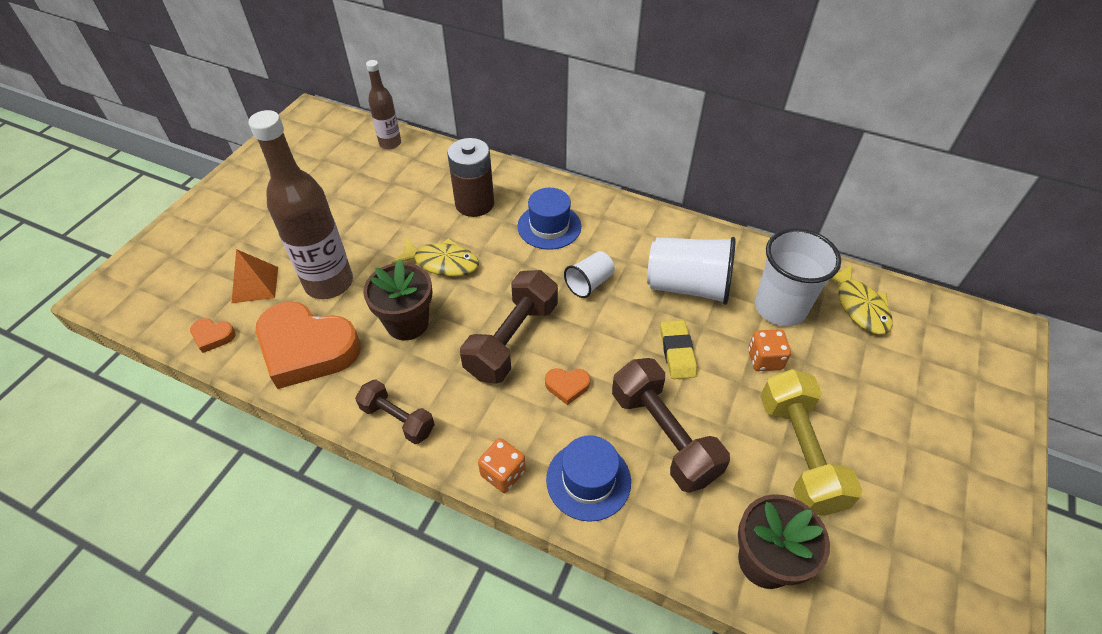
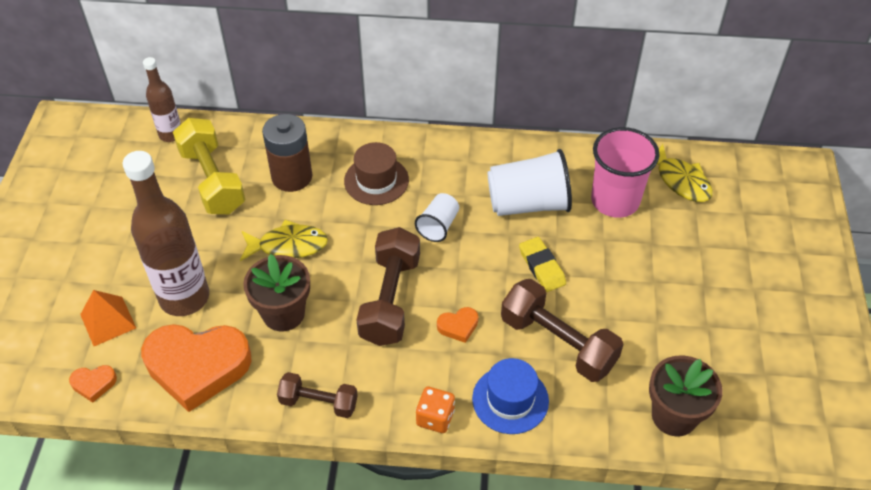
camera: 20 degrees left, 0 degrees up
blue hat [517,188,581,250] -> brown hat [344,142,409,205]
orange dice [748,329,791,371] -> none
white cup [755,228,841,326] -> pink cup [591,127,660,218]
yellow dumbbell [760,369,862,516] -> yellow dumbbell moved to [173,118,245,214]

